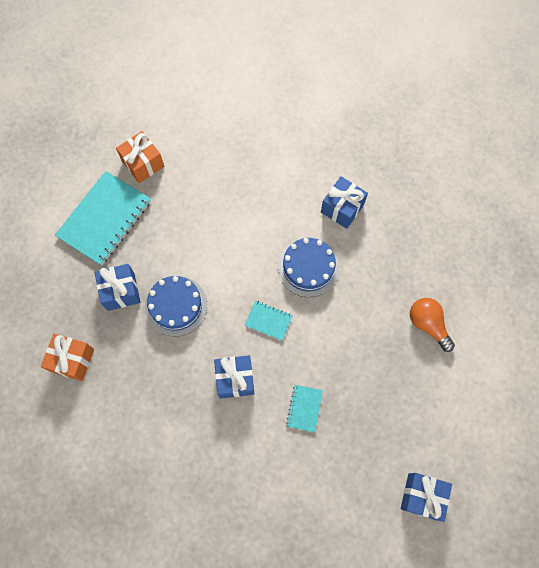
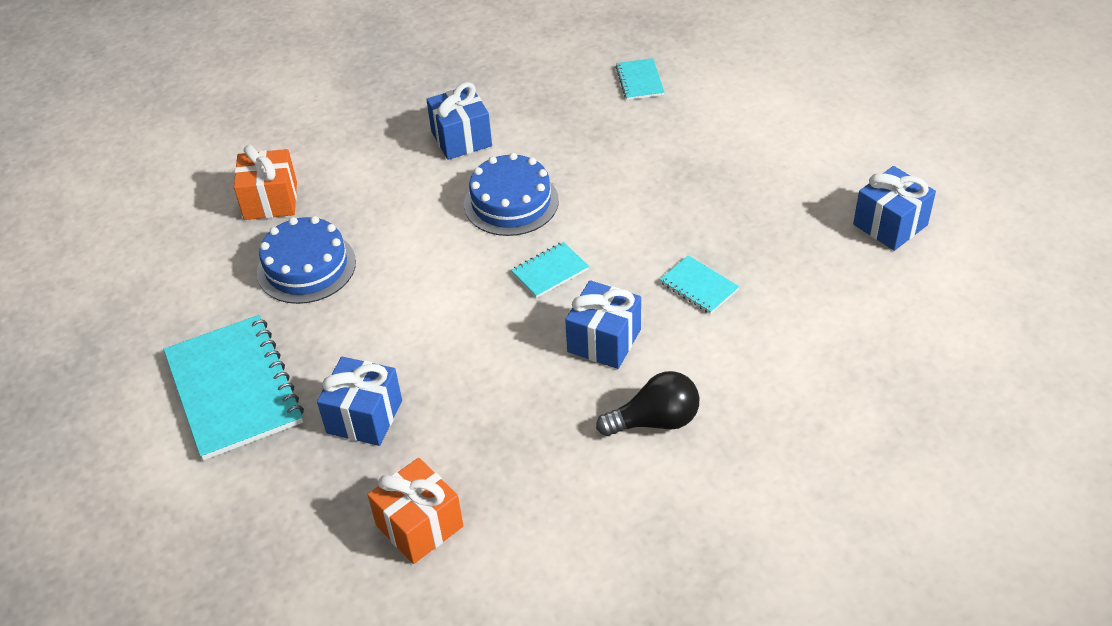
camera: 55 degrees left, 25 degrees down
orange gift [116,131,164,183] -> orange gift moved to [234,145,297,220]
blue cake [145,276,207,336] -> blue cake moved to [257,216,356,304]
orange light bulb [410,298,455,352] -> none
none -> black light bulb [596,371,699,436]
none -> turquoise notebook [616,58,665,100]

